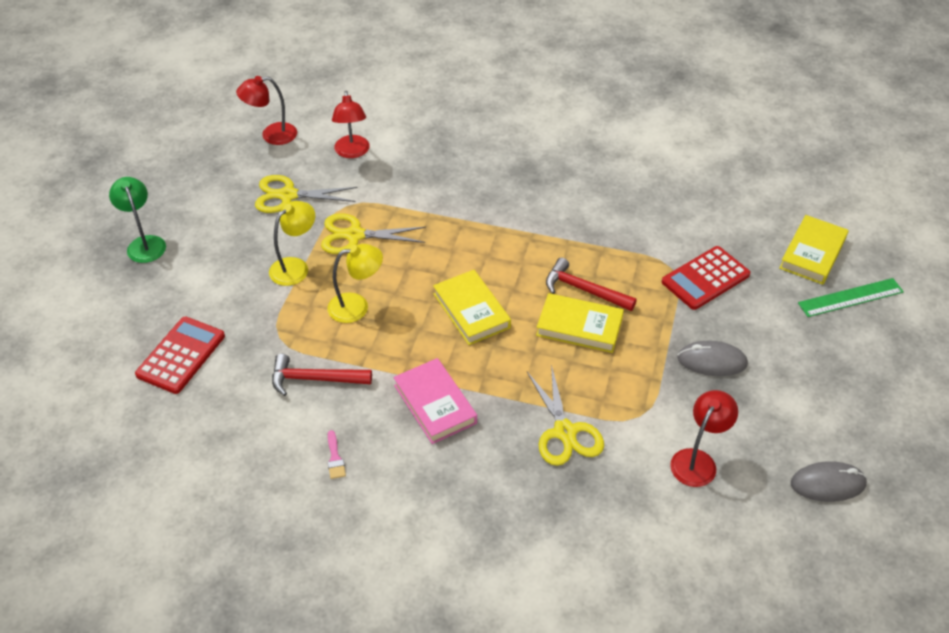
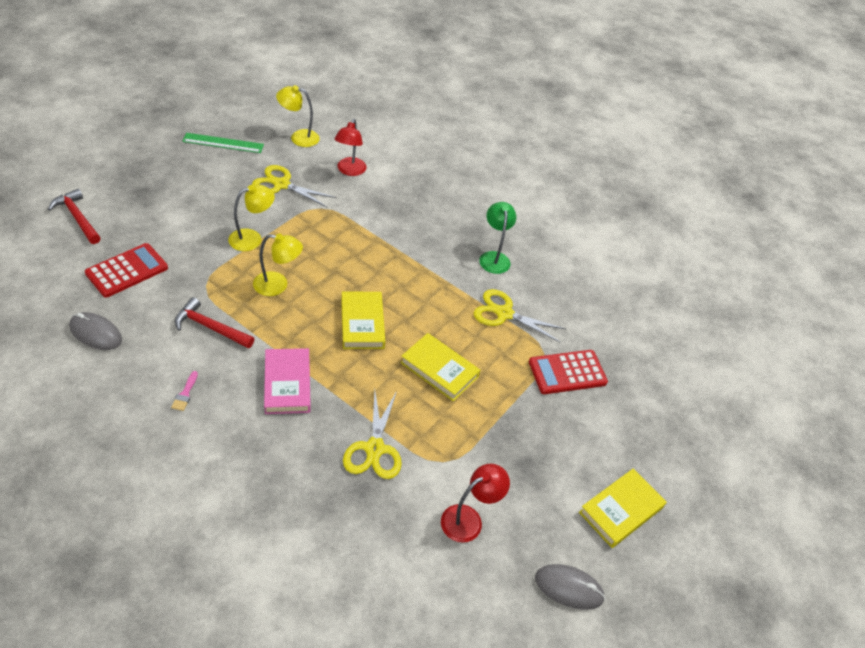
camera: 15 degrees right, 0 degrees up
green lamp [109,177,166,263] -> green lamp moved to [479,202,516,274]
red lamp [236,76,297,145] -> yellow lamp [276,85,320,147]
yellow scissors [321,213,426,254] -> yellow scissors moved to [473,289,566,343]
red hammer [546,258,637,311] -> red hammer moved to [48,189,101,244]
grey mouse [677,340,748,376] -> grey mouse moved to [69,312,122,350]
yellow book [779,215,849,285] -> yellow book moved to [579,468,667,548]
green ruler [798,278,904,317] -> green ruler moved to [182,133,264,153]

